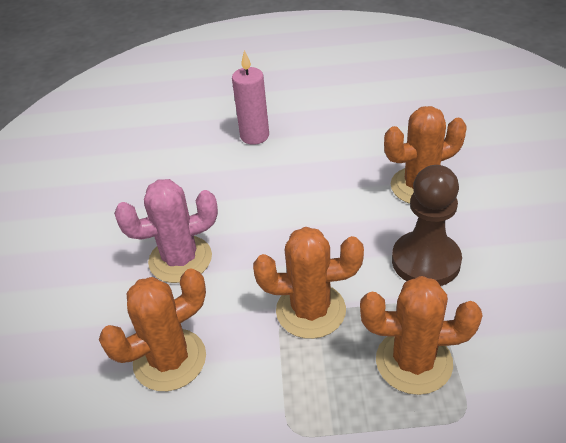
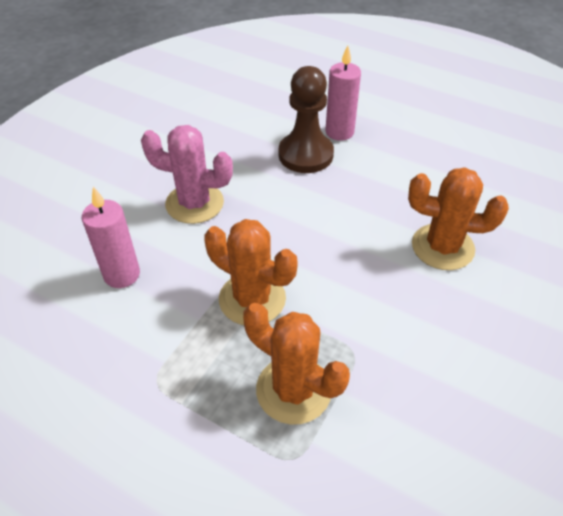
camera: 30 degrees right, 5 degrees up
orange cactus [99,269,206,391] -> pink candle [82,187,140,288]
brown pawn [392,165,462,286] -> brown pawn moved to [279,66,334,173]

